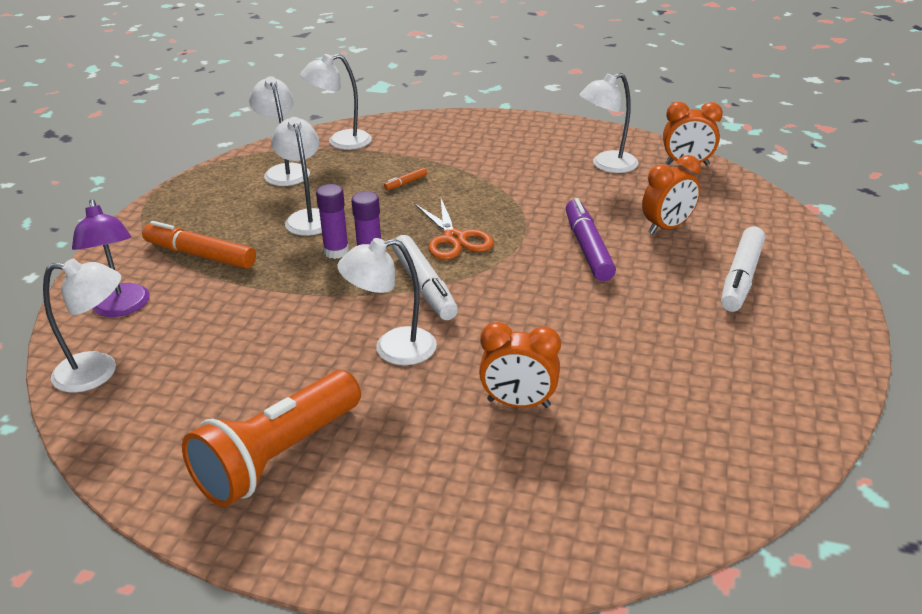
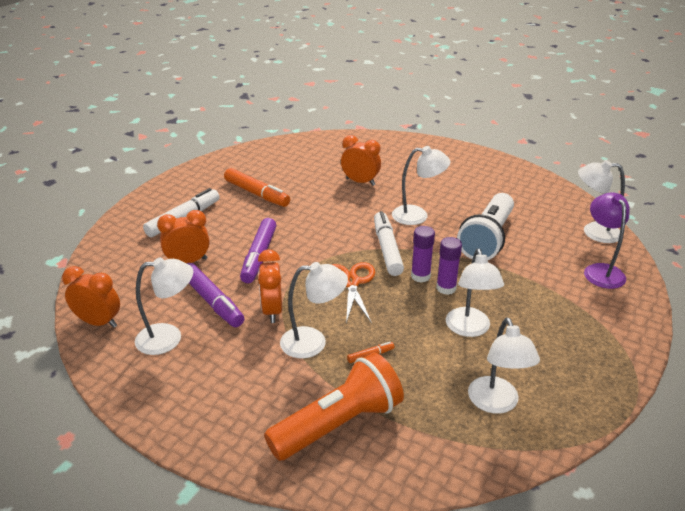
camera: 165 degrees left, 0 degrees up
orange marker [142,221,256,269] -> orange marker moved to [224,168,290,207]
orange flashlight [182,370,361,507] -> orange flashlight moved to [264,352,404,461]
white lamp [300,54,372,150] -> white lamp moved to [280,262,348,359]
none -> purple marker [186,263,244,327]
none -> orange clock [258,249,282,323]
none -> white flashlight [457,193,514,260]

